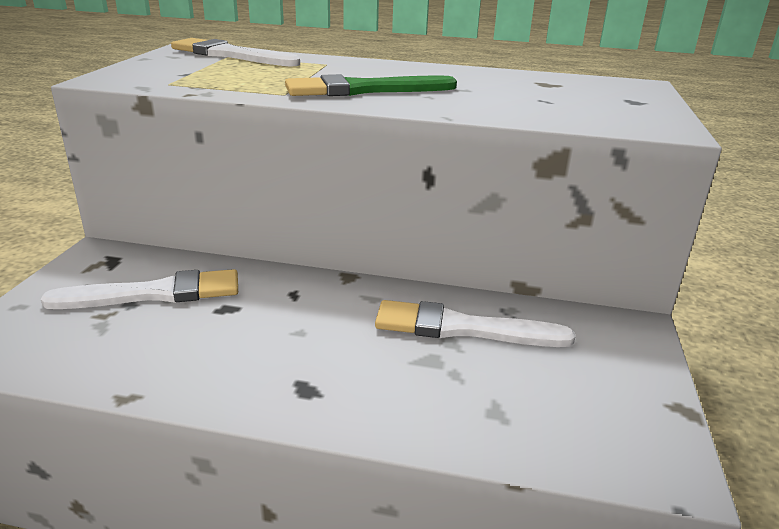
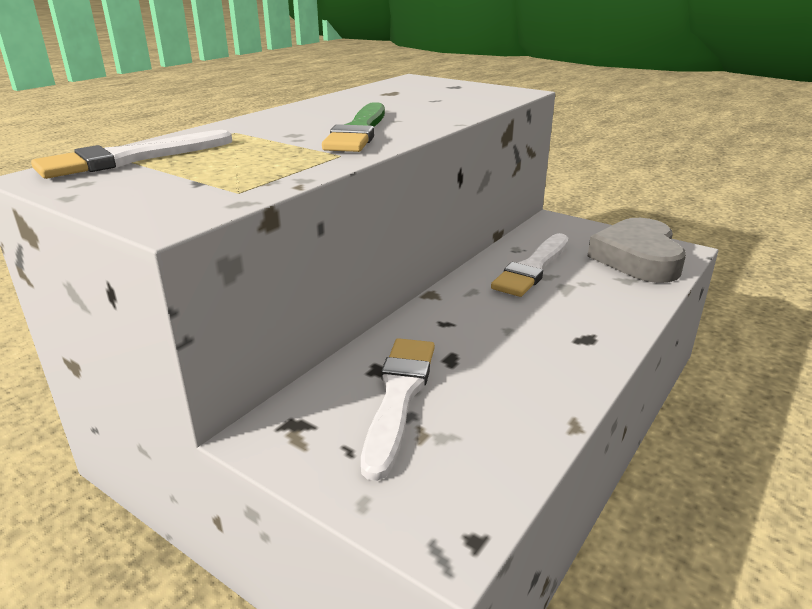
camera: 65 degrees left, 0 degrees up
none -> grey heart [587,218,686,283]

